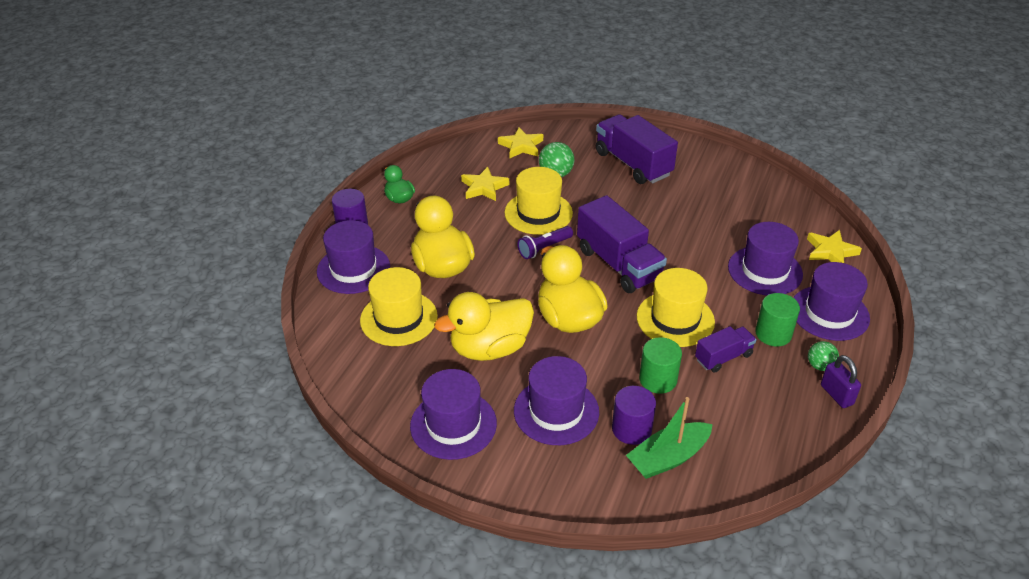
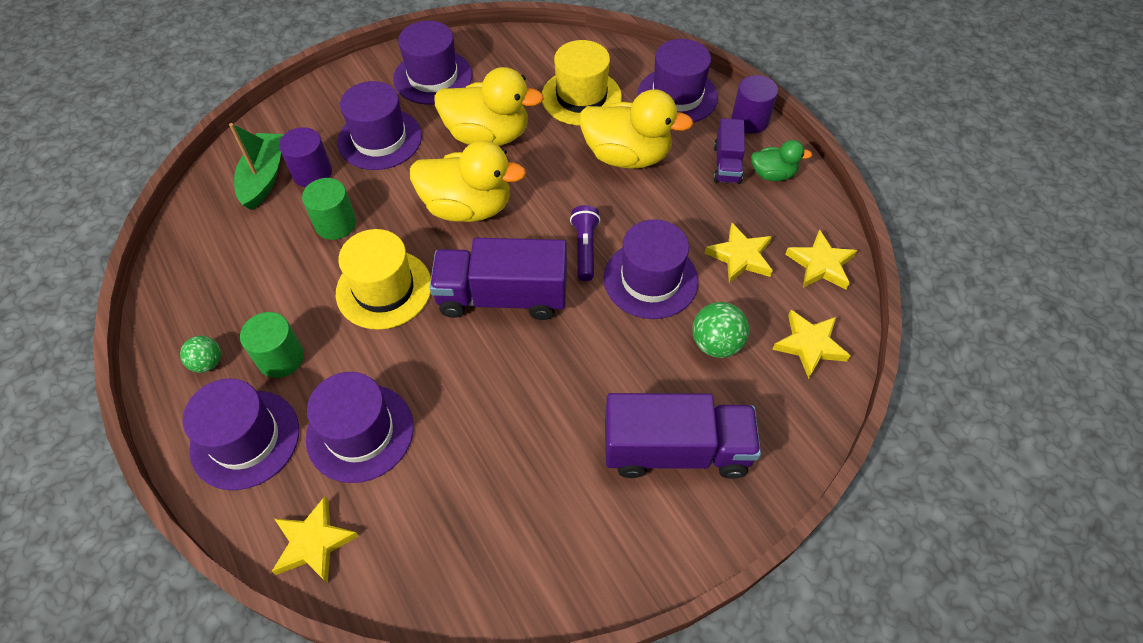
camera: 125 degrees right, 15 degrees up
yellow duck [434,292,534,361] -> yellow duck turned 90 degrees clockwise [434,67,544,146]
yellow hat [504,167,573,235] -> purple hat [604,219,699,319]
purple truck [695,326,757,373] -> purple truck moved to [714,118,745,184]
purple padlock [821,355,861,408] -> none
none -> yellow star [785,229,857,290]

